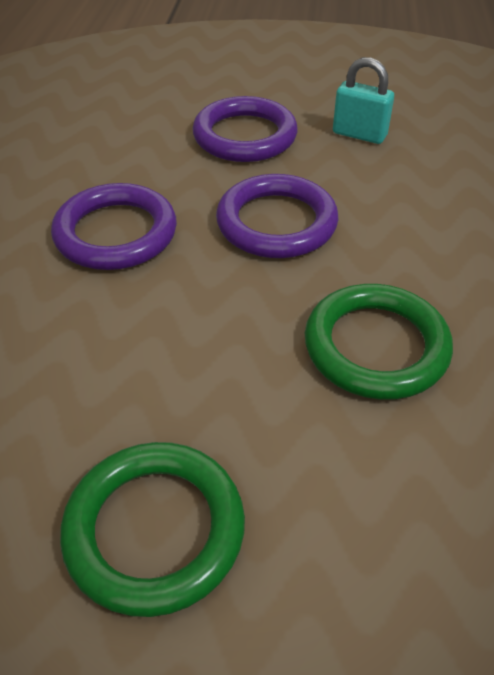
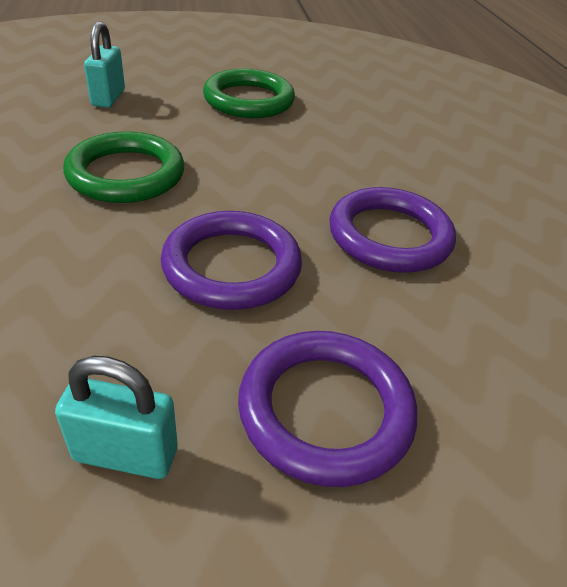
camera: 160 degrees right, 5 degrees down
none -> turquoise padlock [84,21,125,108]

